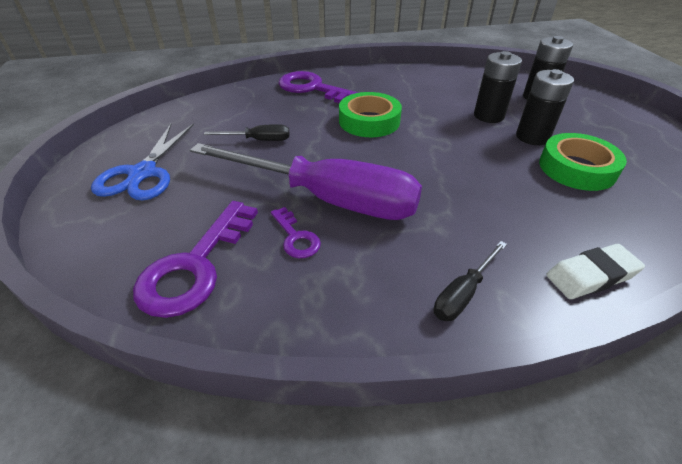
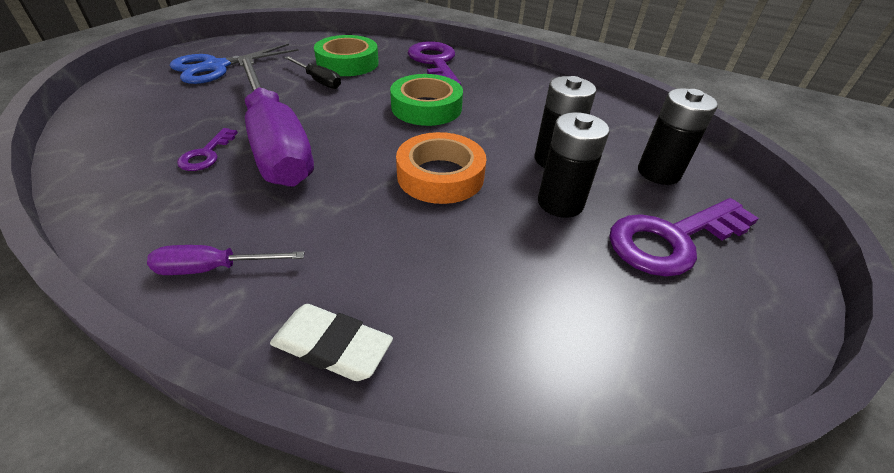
camera: 40 degrees right, 0 degrees up
purple key [133,201,258,318] -> purple key moved to [609,198,759,277]
black screwdriver [434,241,507,321] -> purple screwdriver [147,245,305,275]
green tape [539,133,627,191] -> green tape moved to [314,35,379,76]
none -> orange tape [396,132,486,204]

